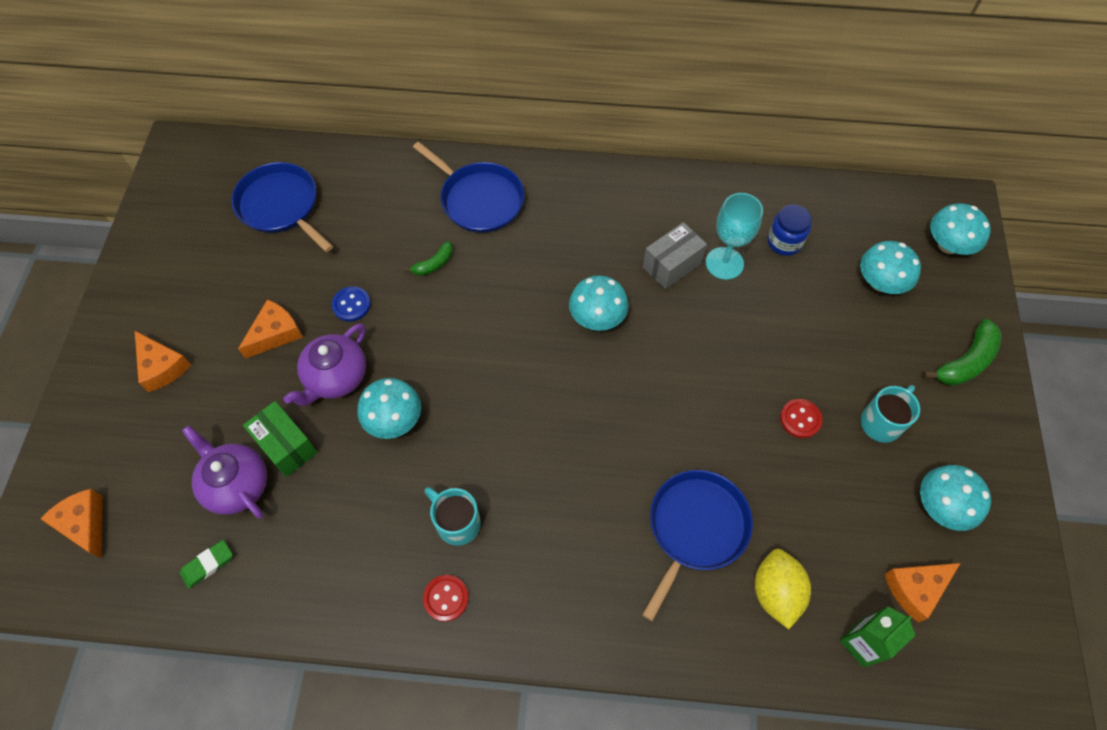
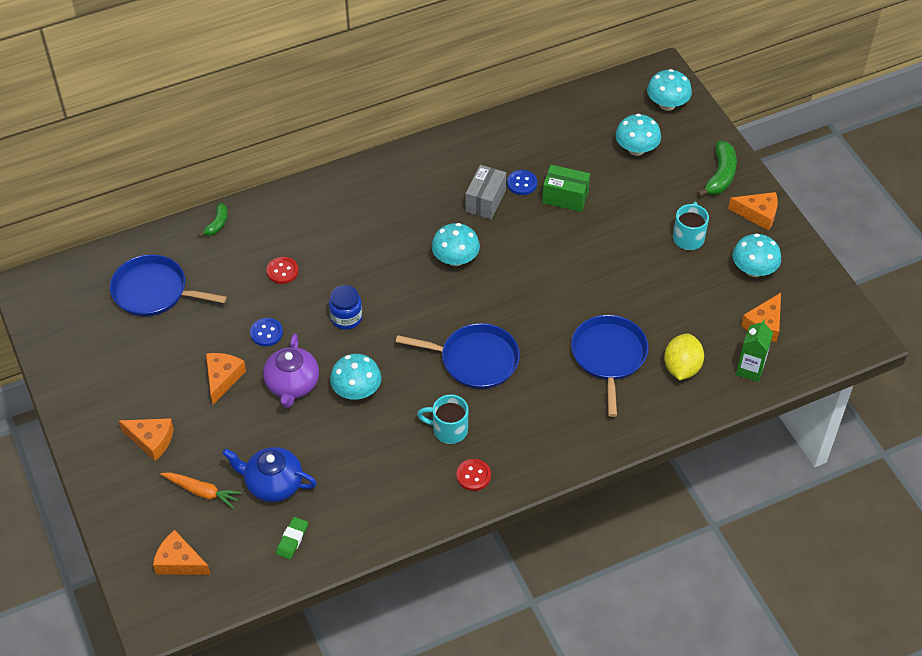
camera: 30 degrees left, 10 degrees down
purple teapot [182,425,267,519] -> blue teapot [222,447,317,502]
green box [243,401,318,477] -> green box moved to [542,165,590,212]
green banana [404,241,453,276] -> green banana moved to [198,203,227,237]
blue pan [413,142,525,233] -> blue pan moved to [396,323,520,389]
turquoise goblet [706,193,763,280] -> blue button [507,170,537,195]
yellow lemon [754,549,811,629] -> yellow lemon turned 45 degrees clockwise [664,333,704,380]
blue jar [767,205,812,256] -> blue jar moved to [329,285,362,330]
red button [780,399,823,438] -> red button moved to [267,257,299,284]
none -> orange carrot [160,472,242,509]
none -> orange cheese [728,192,778,231]

